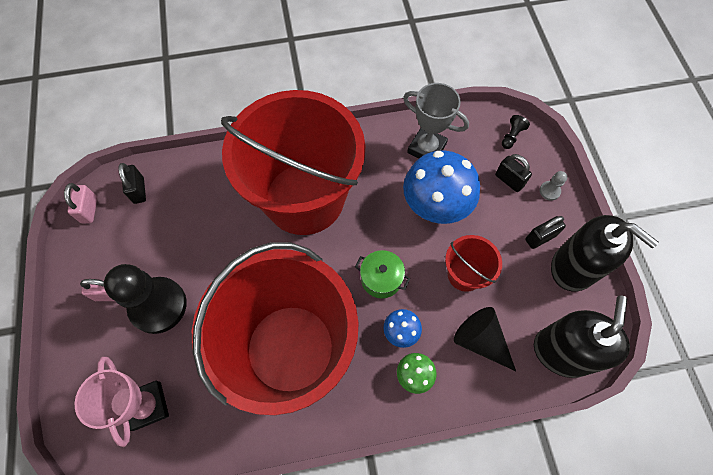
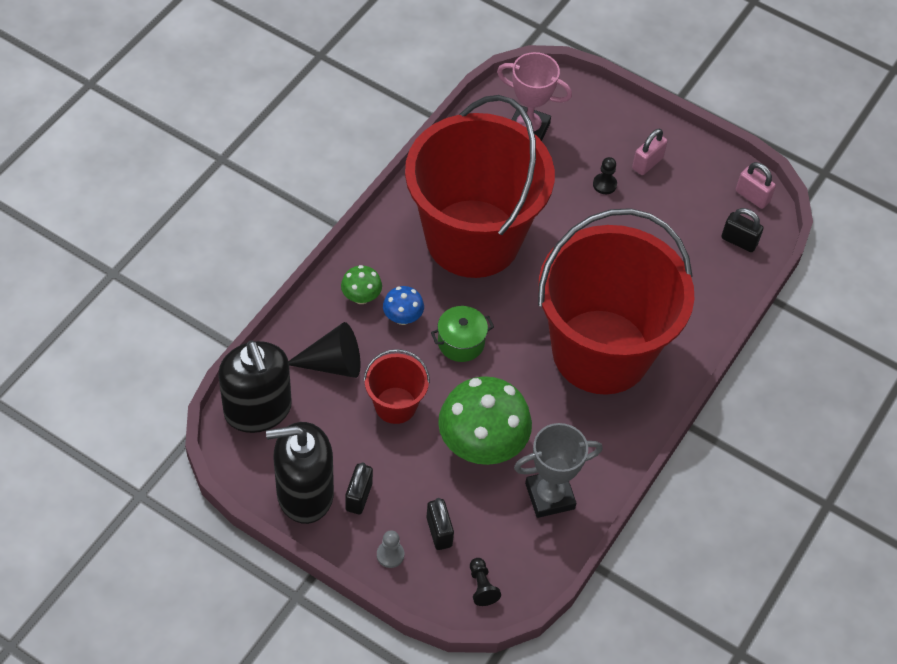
camera: 130 degrees right, 10 degrees down
black pawn [104,264,187,334] -> black pawn [593,157,617,194], size x0.40
blue mushroom [403,151,480,224] -> green mushroom [438,376,532,465]
black padlock [495,154,532,192] -> black padlock turned 75 degrees clockwise [426,498,454,550]

